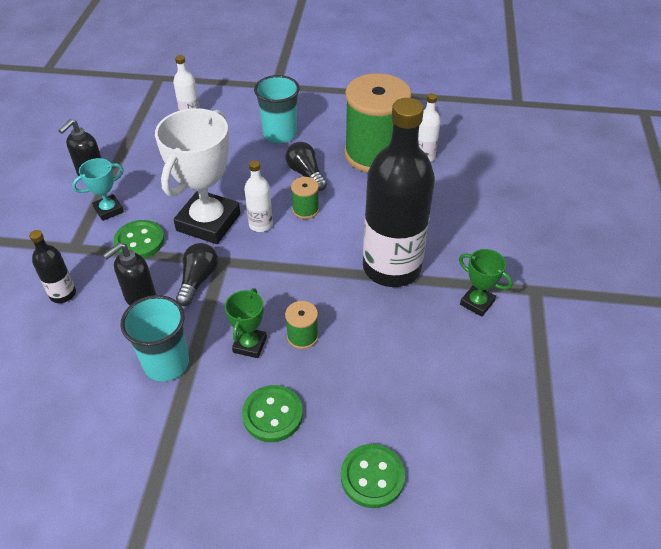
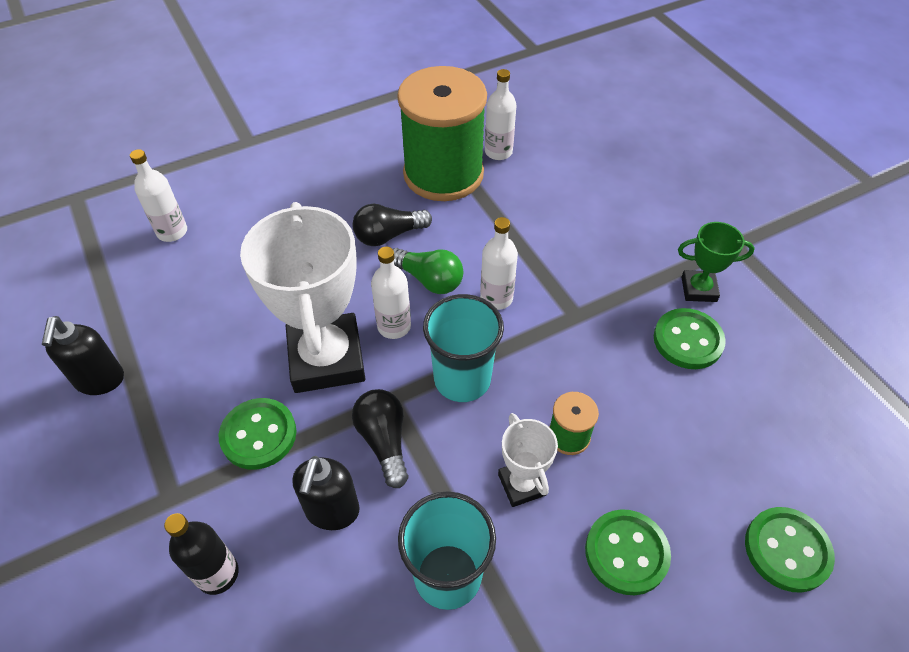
camera: 35 degrees left, 5 degrees up
turquoise trophy [72,158,124,221] -> none
green trophy [225,288,267,358] -> white trophy [498,413,558,507]
turquoise cup [254,75,300,143] -> turquoise cup moved to [423,294,504,402]
black light bulb [286,142,327,191] -> black light bulb turned 45 degrees counterclockwise [353,203,432,246]
green spool [291,177,319,219] -> green light bulb [393,248,463,294]
black bottle [363,98,435,287] -> none
none -> white bottle [480,217,518,310]
none -> green button [654,308,726,369]

